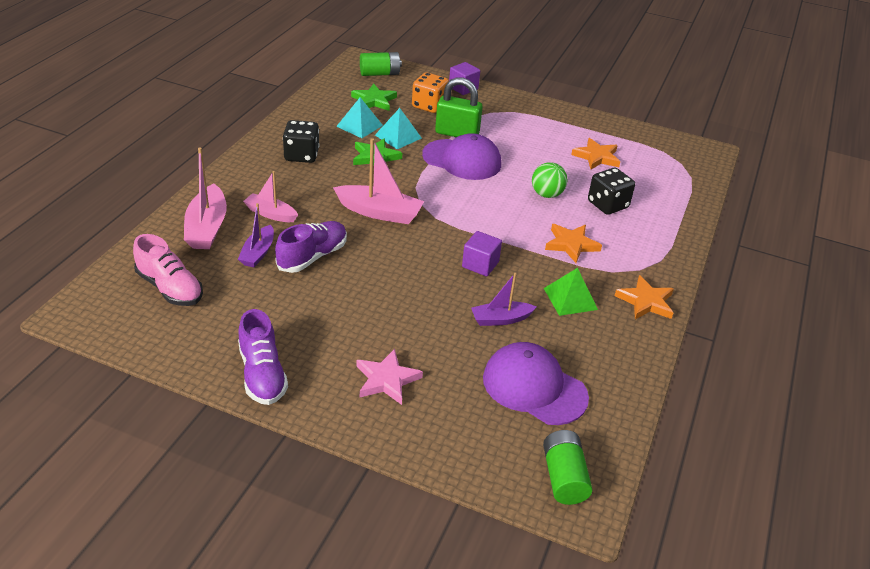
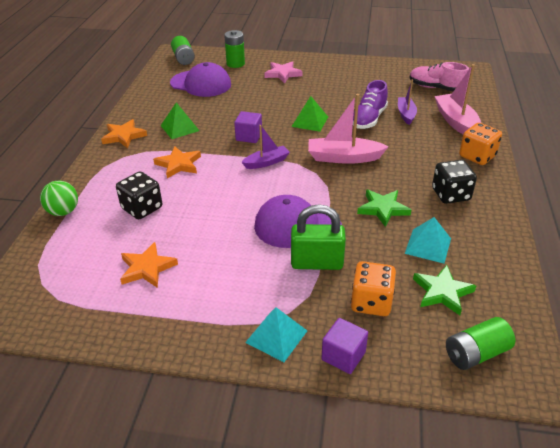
camera: 170 degrees right, 0 degrees up
purple shoe [238,309,288,405] -> none
pink boat [243,171,298,222] -> none
turquoise pyramid [375,108,422,149] -> turquoise pyramid moved to [245,307,307,362]
purple boat [471,273,536,326] -> purple boat moved to [242,125,290,169]
green ball [532,162,567,198] -> green ball moved to [40,181,78,216]
none -> green battery [224,30,245,68]
none -> green pyramid [291,96,328,132]
none -> orange dice [459,123,502,165]

